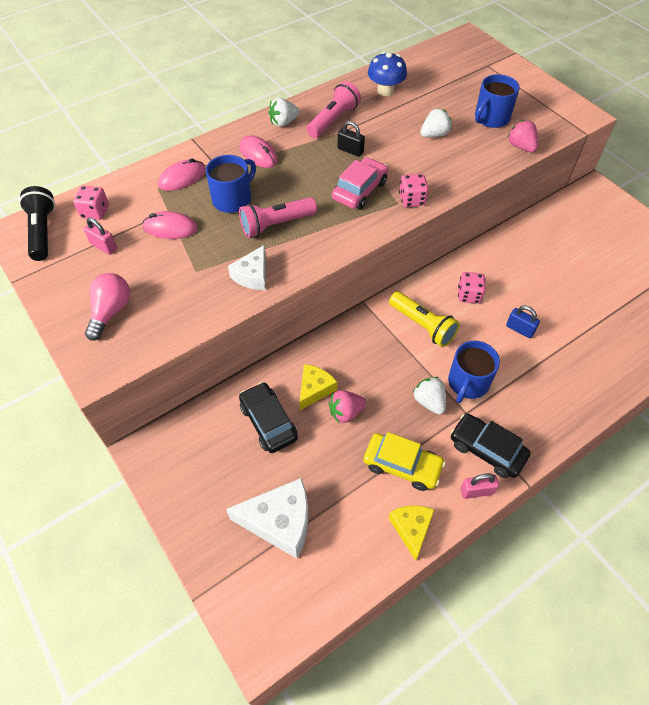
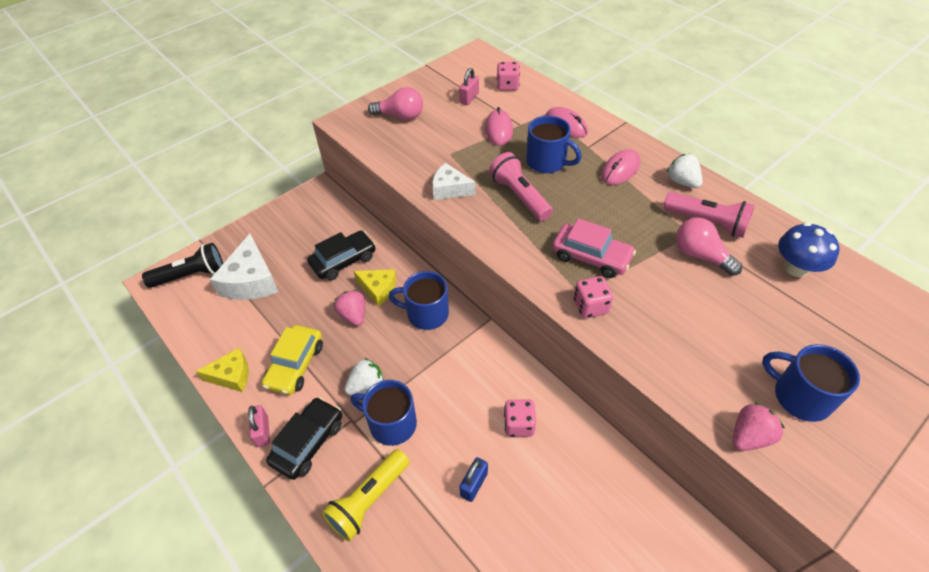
camera: 85 degrees right, 5 degrees down
black flashlight [19,186,55,261] -> black flashlight moved to [142,243,223,288]
black padlock [337,121,365,157] -> none
yellow flashlight [389,291,460,347] -> yellow flashlight moved to [322,449,409,541]
white strawberry [420,108,452,138] -> none
none -> blue mug [389,271,449,330]
none -> pink light bulb [676,218,742,276]

